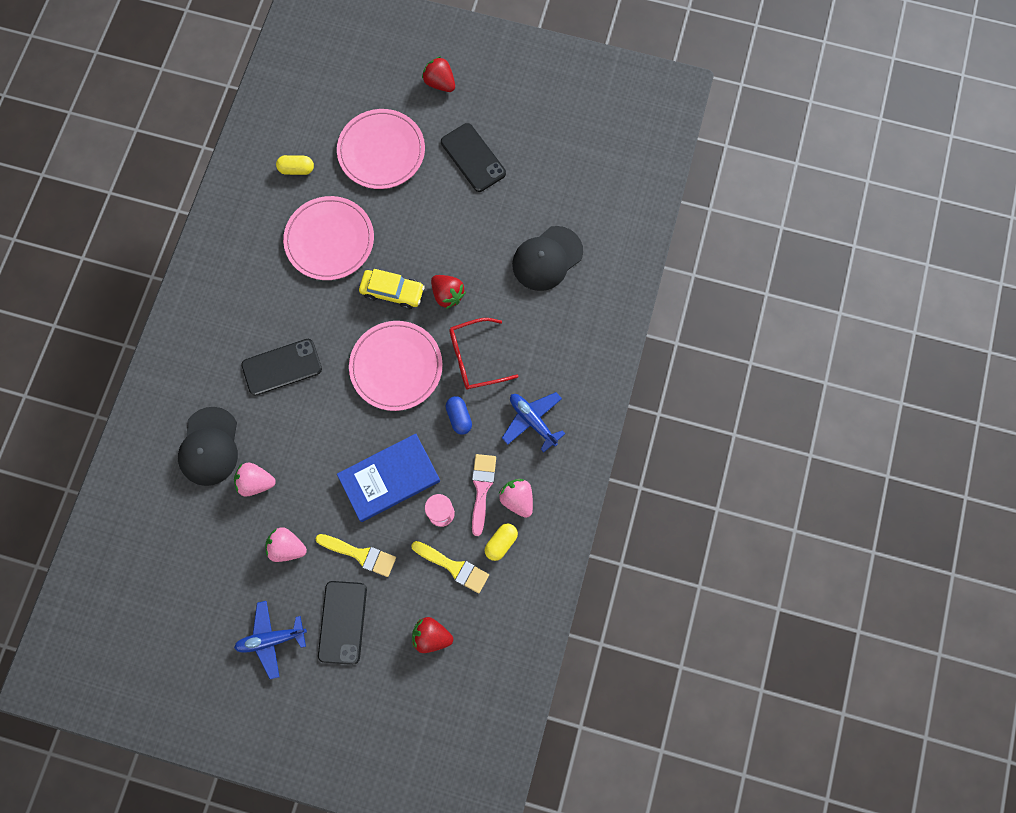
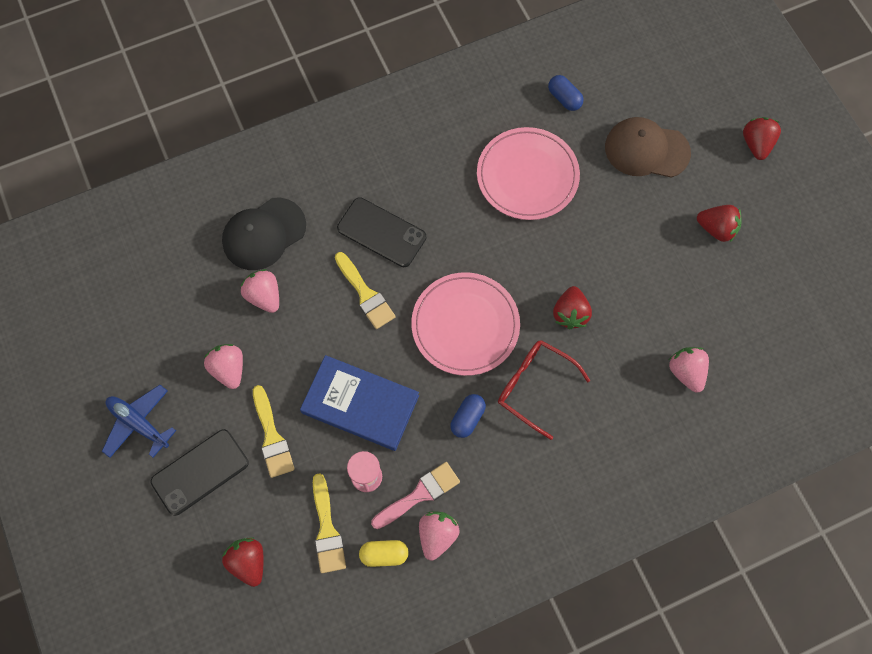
camera: 50 degrees right, 5 degrees down
yellow capsule [276,155,314,175] -> blue capsule [548,75,584,111]
pink plate [337,109,425,189] -> brown cap [605,117,691,178]
yellow car [359,269,425,309] -> none
black phone [441,123,506,192] -> red strawberry [697,205,741,242]
blue plane [502,392,565,452] -> none
black cap [512,226,583,291] -> pink strawberry [669,347,709,393]
none -> yellow brush [335,252,396,329]

